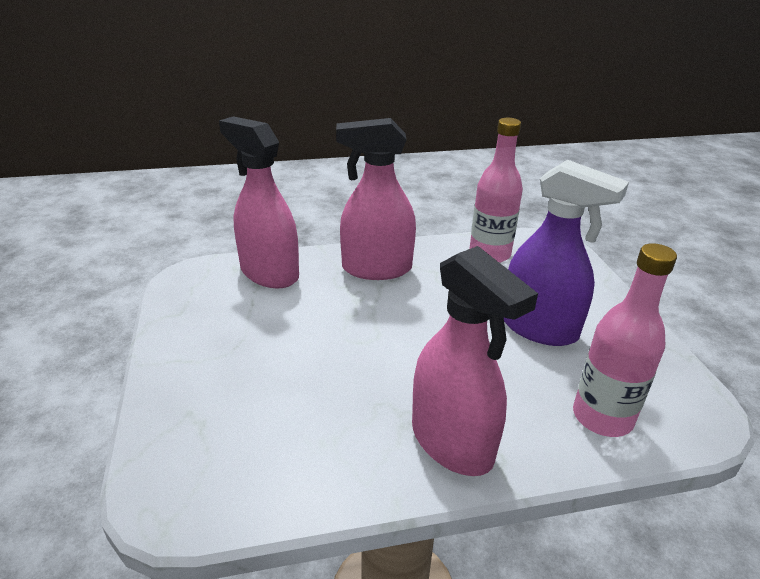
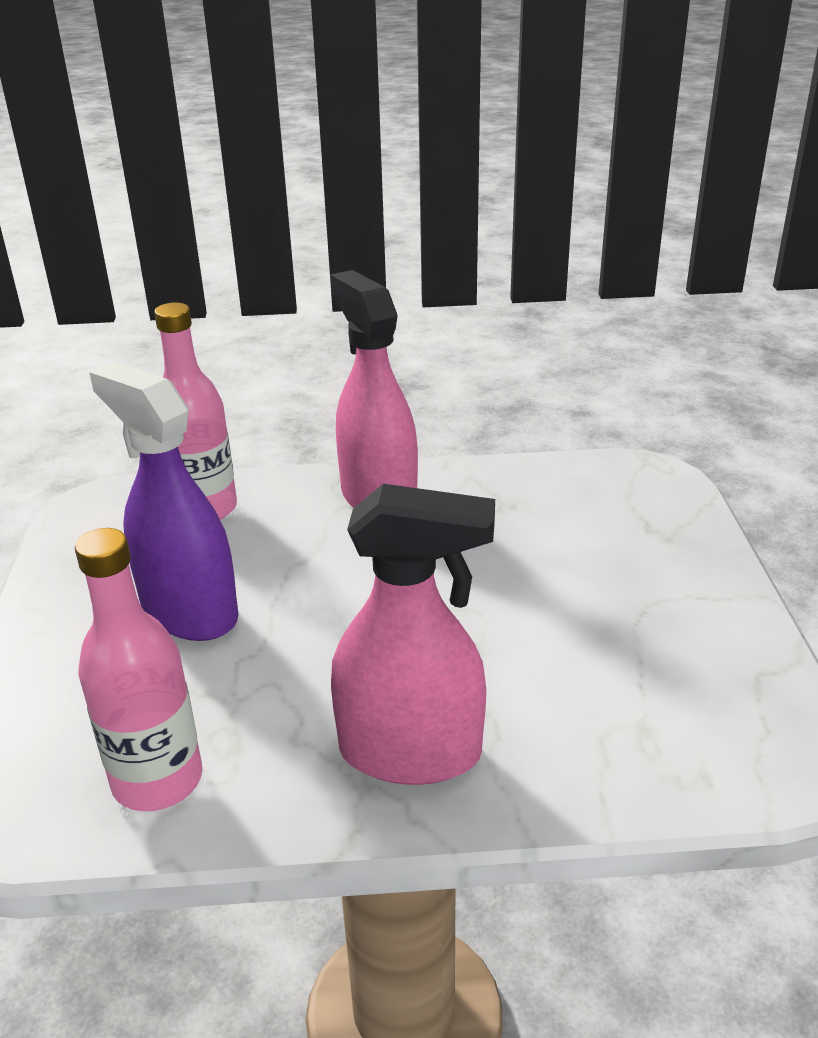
camera: 170 degrees left, 0 degrees up
pink spray bottle [219,116,299,288] -> none

